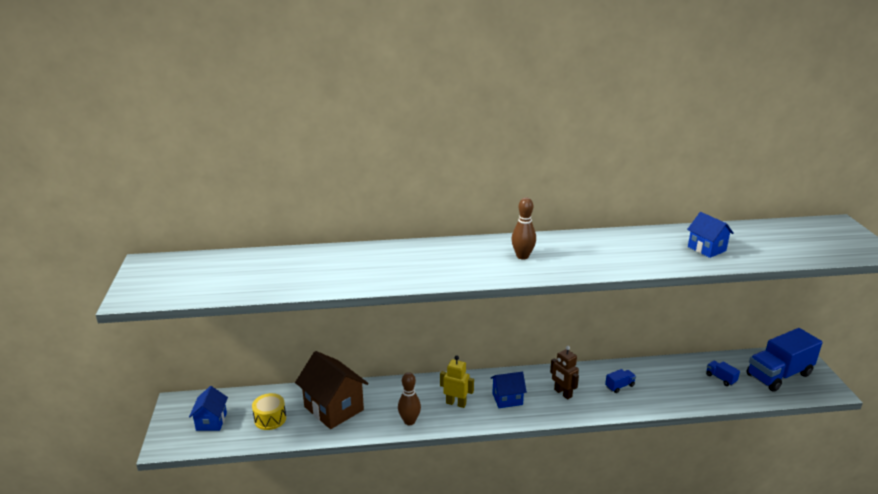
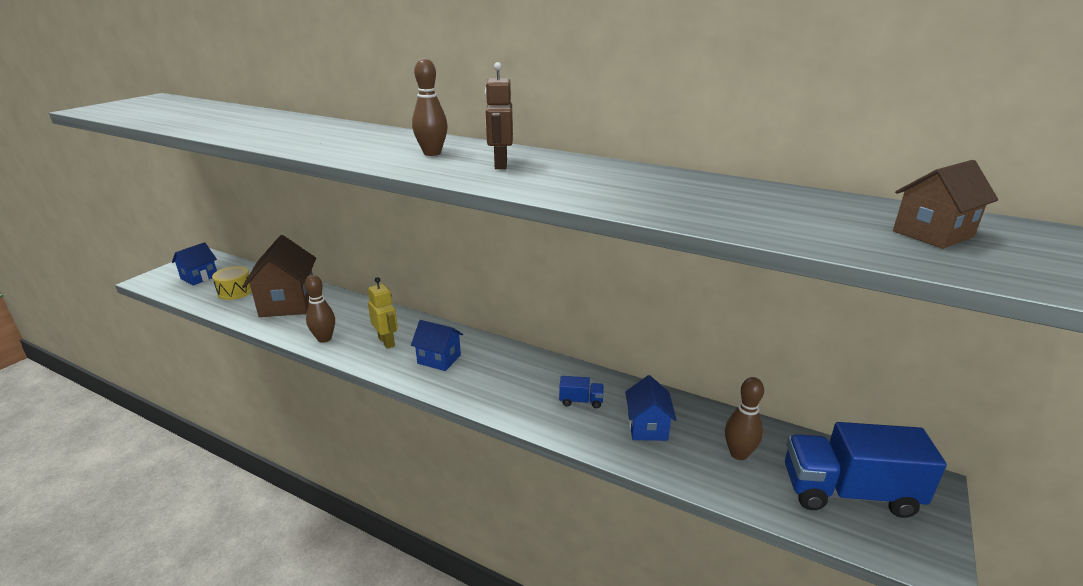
camera: 35 degrees right, 0 degrees up
brown robot [550,346,579,400] -> brown robot moved to [485,62,513,169]
blue house [687,212,734,258] -> blue house moved to [625,375,677,441]
blue truck [706,361,740,386] -> brown bowling pin [725,377,764,460]
none -> brown house [893,160,998,249]

